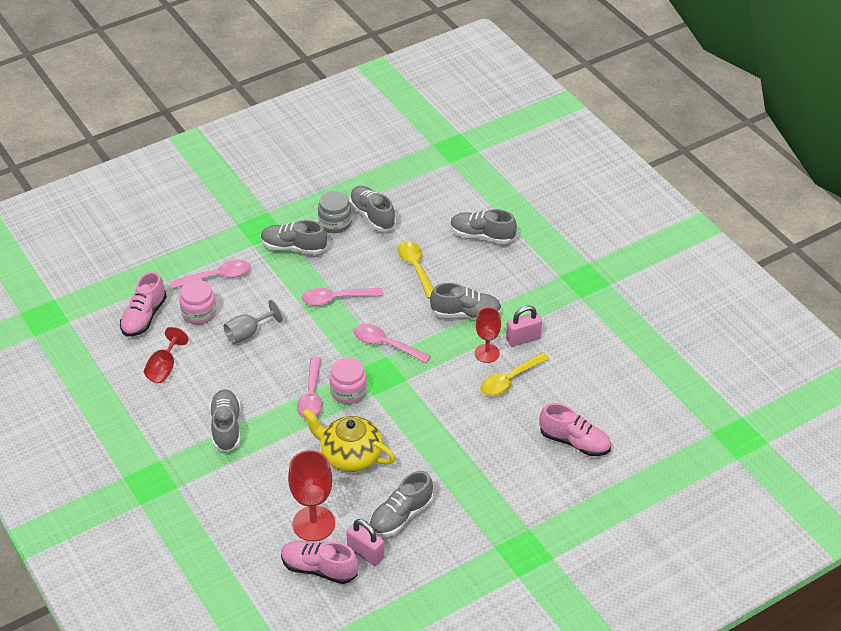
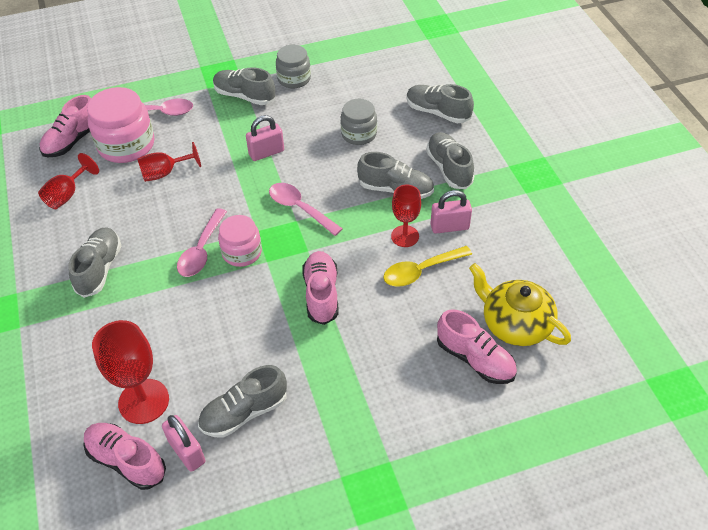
camera: 15 degrees right, 5 degrees up
pink jar [179,280,216,324] -> pink jar [87,87,154,163], size x1.61
grey goblet [224,300,283,344] -> red goblet [137,142,201,182]
pink spoon [302,288,383,306] -> pink padlock [246,115,284,161]
yellow teapot [302,409,395,472] -> yellow teapot moved to [469,263,571,346]
grey shoe [350,186,396,231] -> grey shoe moved to [426,132,474,189]
yellow spoon [398,241,433,299] -> grey jar [340,99,377,145]
none -> pink shoe [302,251,339,325]

